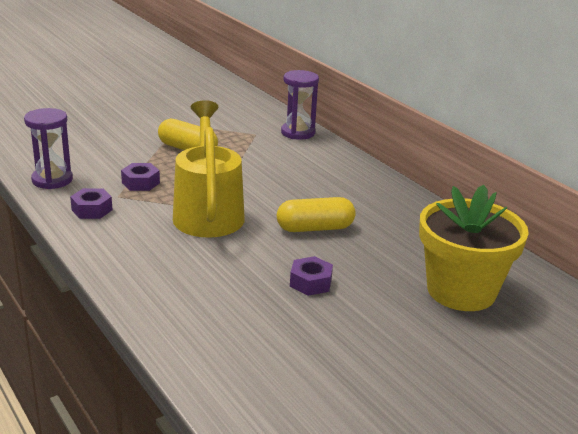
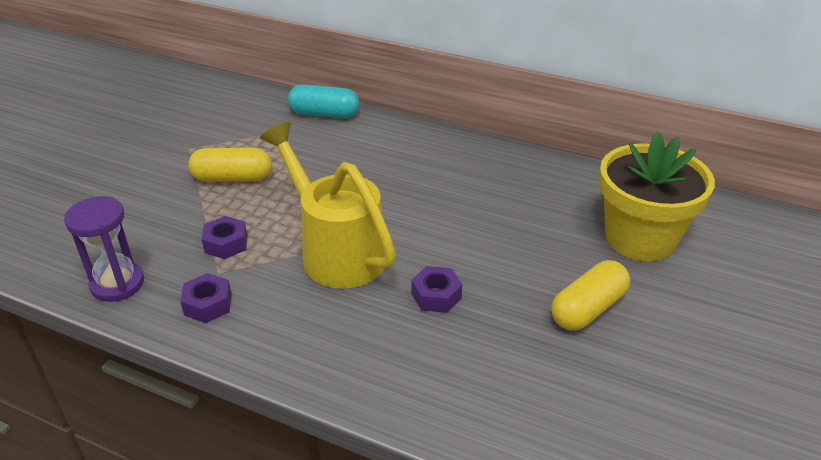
camera: 30 degrees left, 10 degrees up
yellow capsule [277,197,356,232] -> yellow capsule moved to [551,260,630,331]
purple hourglass [281,70,319,140] -> turquoise capsule [288,85,359,118]
purple nut [290,256,333,296] -> purple nut moved to [412,266,462,313]

